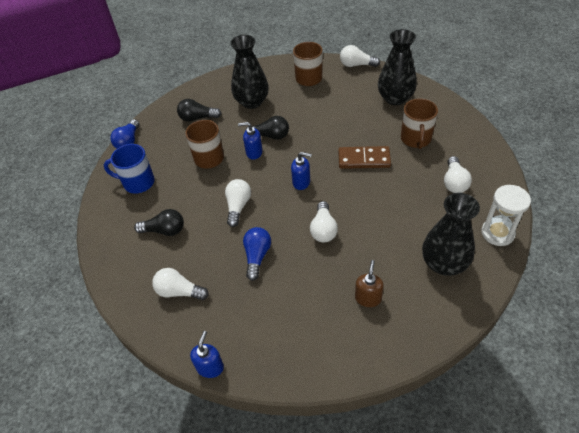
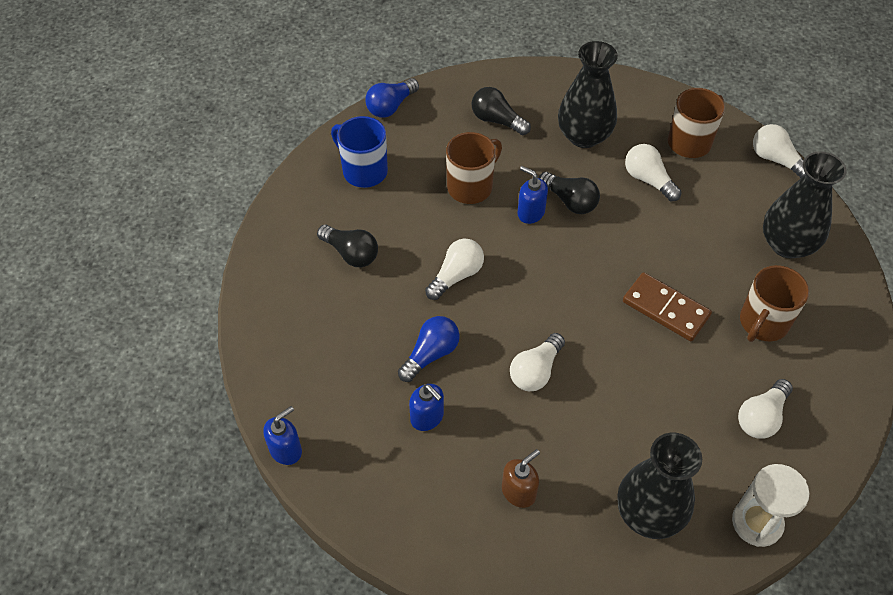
camera: 30 degrees right, 5 degrees up
white light bulb [152,268,209,300] -> white light bulb moved to [625,144,682,201]
blue soap dispenser [291,152,312,190] -> blue soap dispenser moved to [409,384,444,431]

